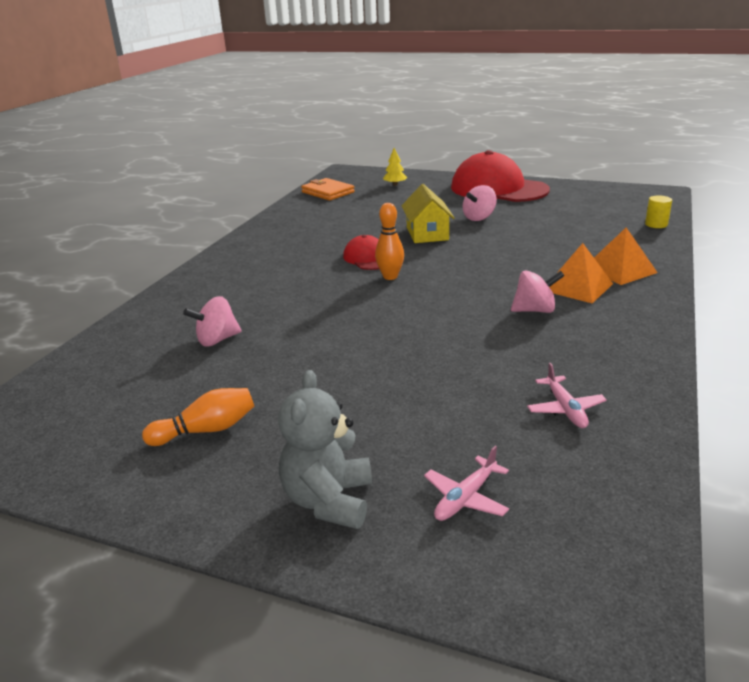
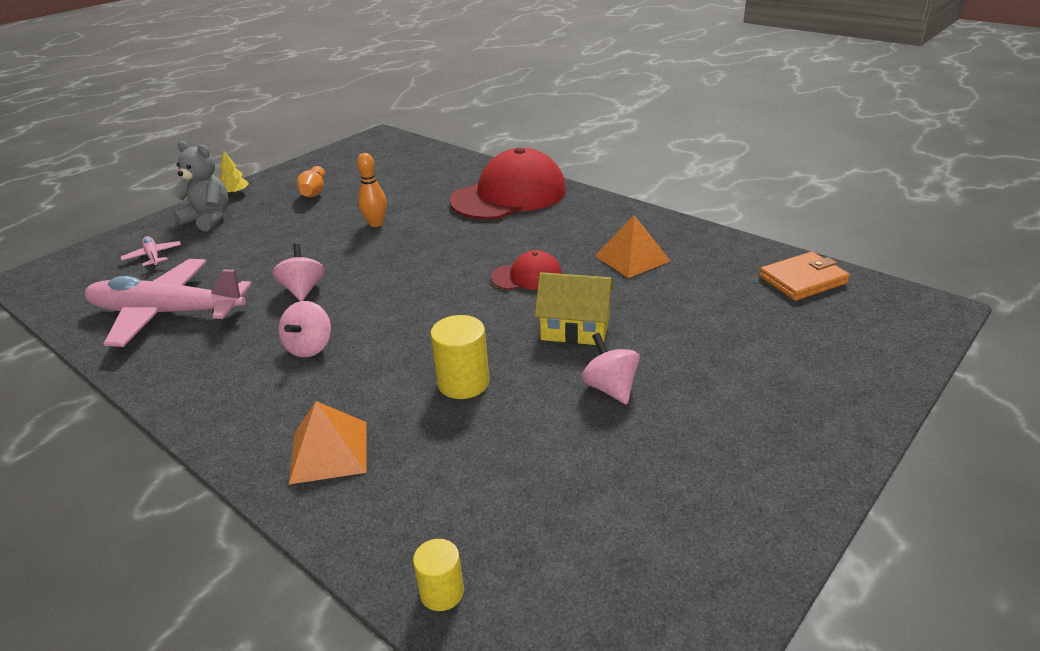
camera: 110 degrees right, 5 degrees up
pink spinning top [183,296,242,347] -> pink spinning top moved to [273,244,325,301]
orange bowling pin [375,203,404,280] -> orange bowling pin moved to [357,153,387,227]
yellow tree [383,148,407,186] -> yellow tree moved to [219,150,249,195]
red cap [451,150,550,202] -> red cap moved to [450,148,566,220]
pink plane [527,363,607,428] -> pink plane [85,259,252,347], size x2.40
orange pyramid [549,243,613,303] -> orange pyramid moved to [595,215,670,278]
none -> yellow cylinder [430,315,490,399]

